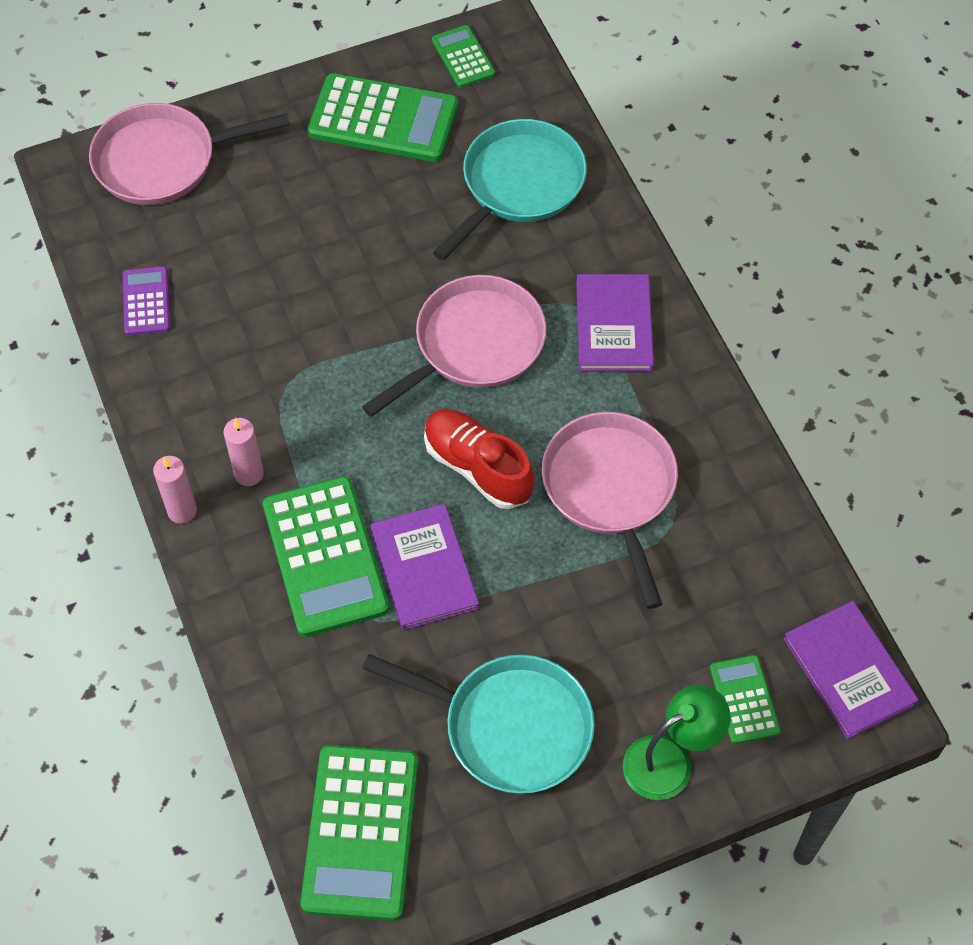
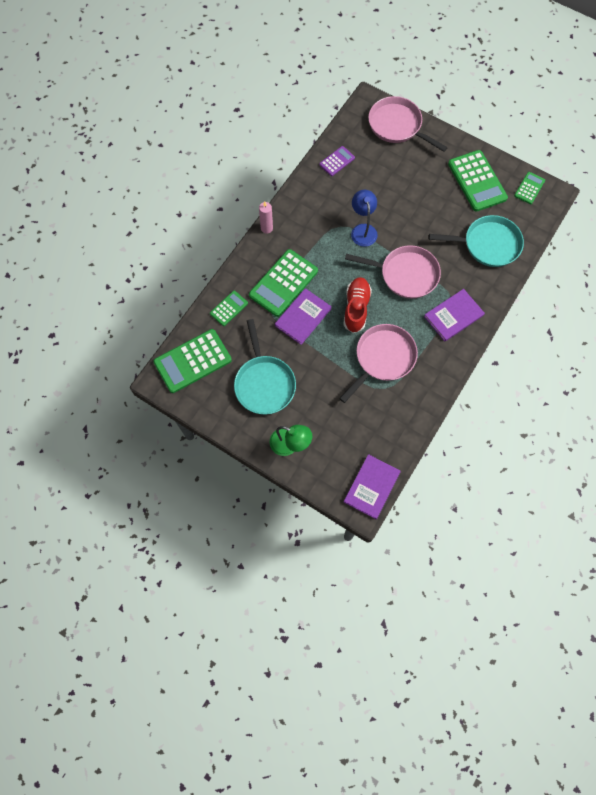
camera: 55 degrees right, 10 degrees up
pink candle [224,418,264,486] -> none
green calculator [710,655,781,744] -> green calculator moved to [210,291,248,326]
none -> blue lamp [351,190,378,247]

